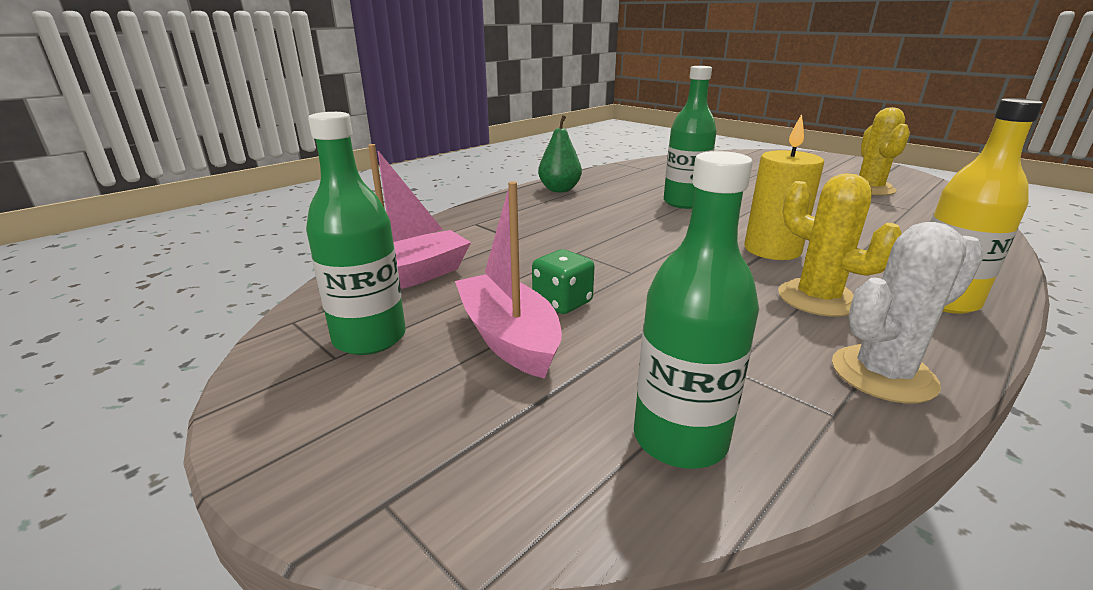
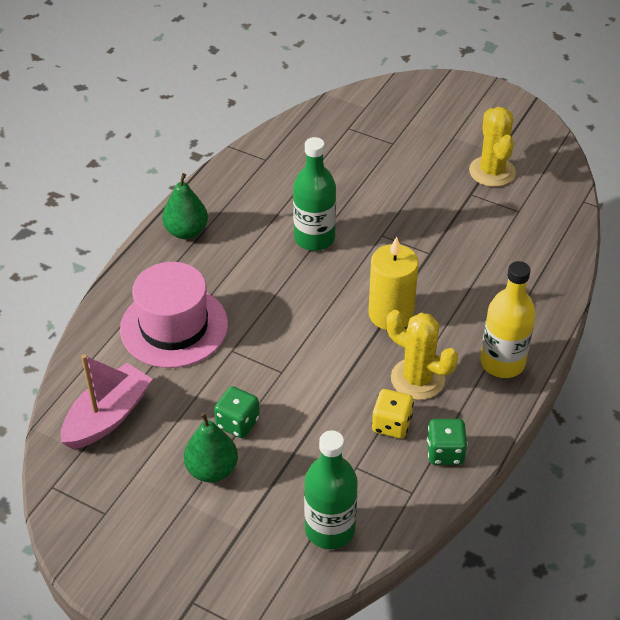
camera: 15 degrees left, 20 degrees up
green bottle [306,112,406,355] -> none
pink boat [455,181,562,379] -> green pear [184,413,238,482]
white cactus [832,222,984,403] -> green dice [427,419,467,465]
none -> pink hat [120,262,228,368]
none -> yellow dice [372,389,414,439]

